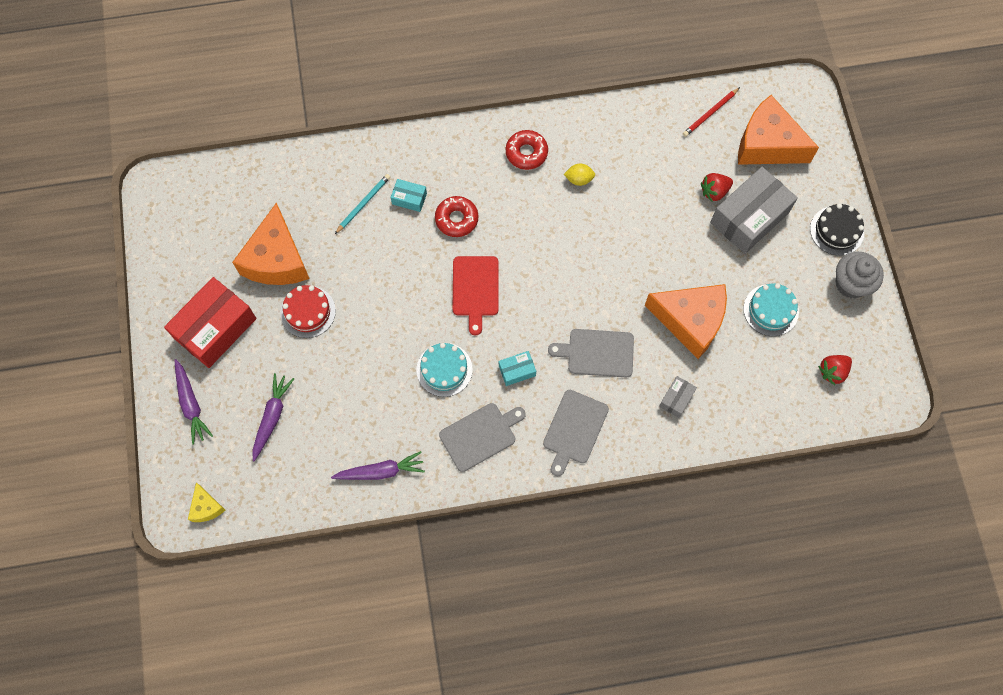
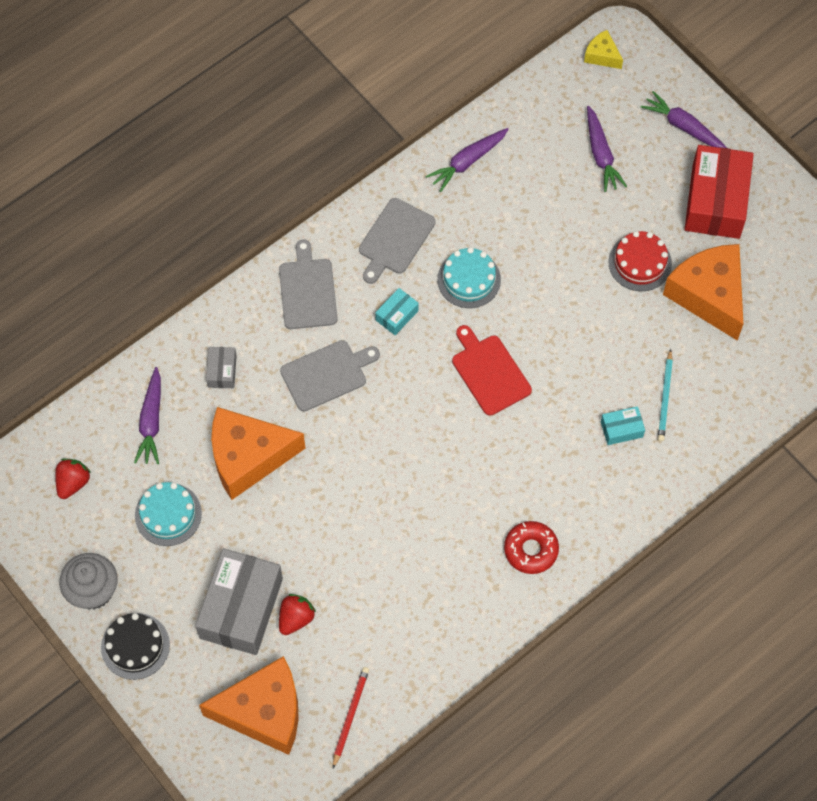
camera: 150 degrees right, 5 degrees down
red donut [435,196,478,237] -> none
yellow lemon [564,163,595,186] -> none
none -> purple carrot [134,367,161,464]

